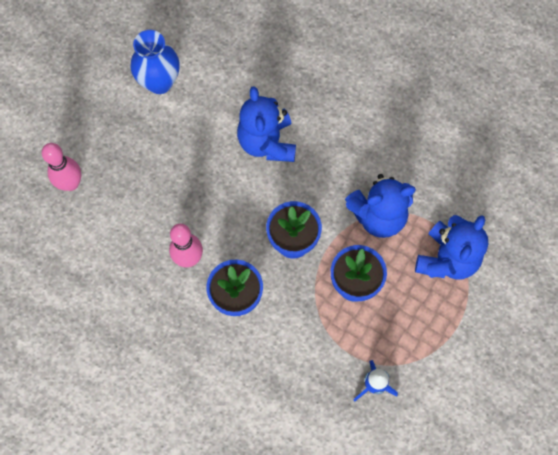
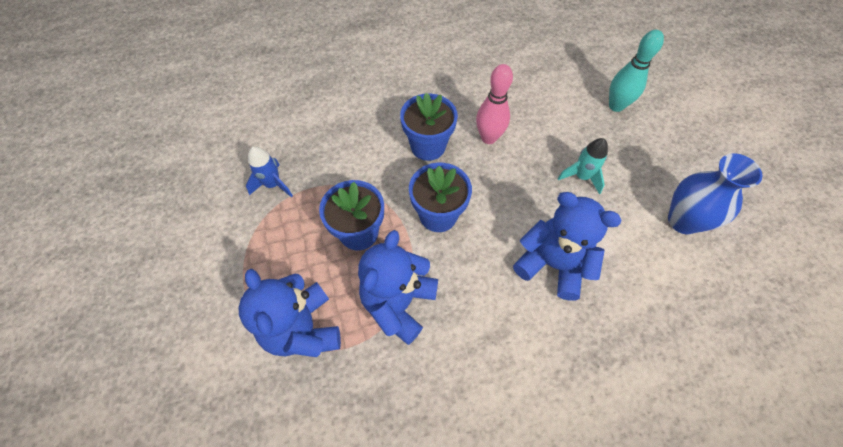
camera: 130 degrees right, 10 degrees down
pink bowling pin [42,143,81,191] -> turquoise bowling pin [609,30,664,112]
none -> turquoise rocket [557,138,608,194]

